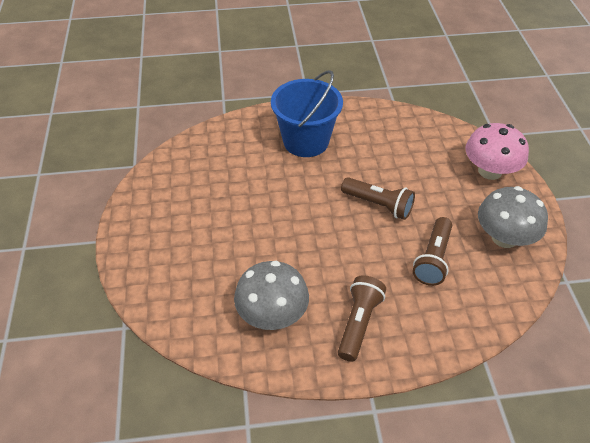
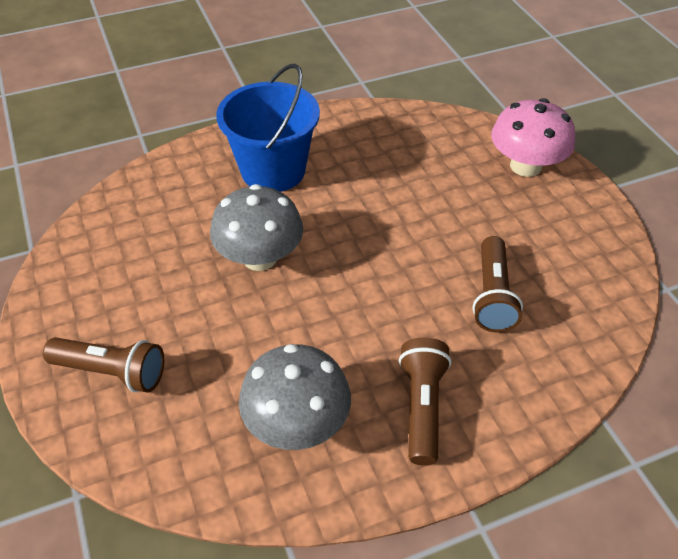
camera: 15 degrees left, 0 degrees up
brown flashlight [341,177,415,220] -> brown flashlight moved to [43,337,164,393]
grey mushroom [478,186,548,248] -> grey mushroom moved to [210,184,303,271]

